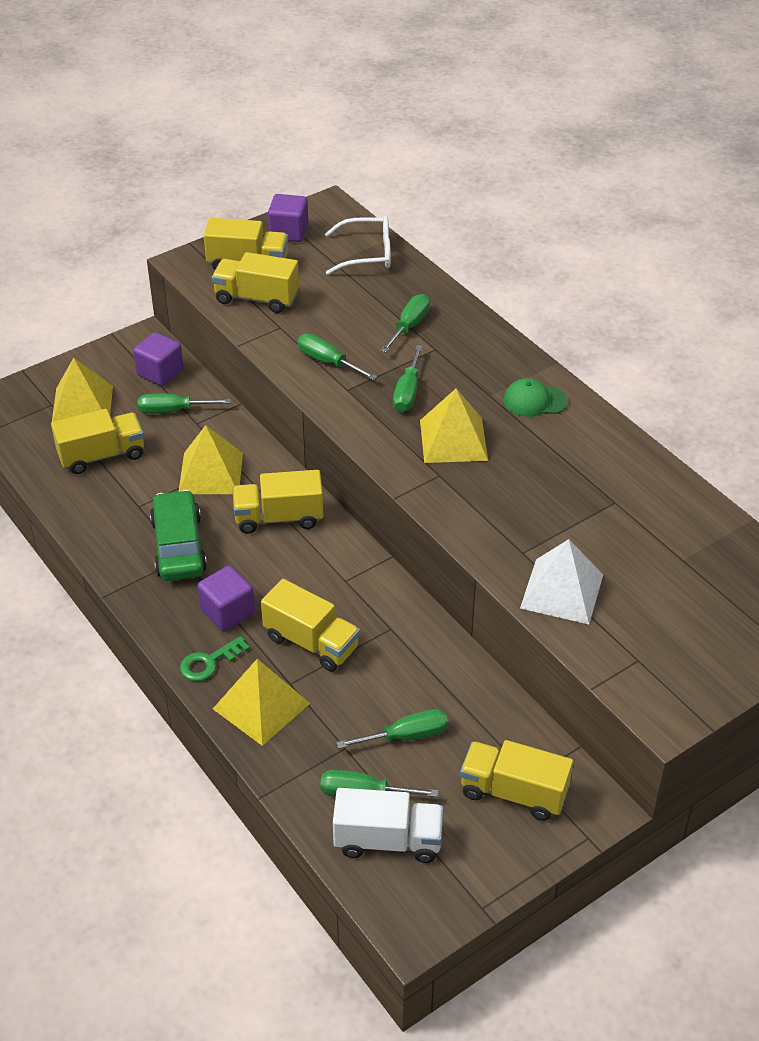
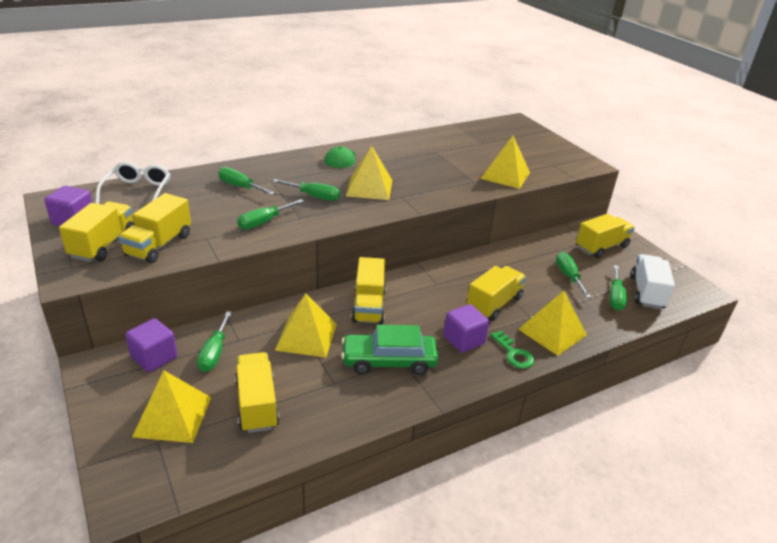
camera: 85 degrees left, 10 degrees down
yellow truck [460,740,573,821] -> yellow truck turned 150 degrees counterclockwise [576,214,635,258]
white pyramid [520,539,603,624] -> yellow pyramid [480,136,530,189]

